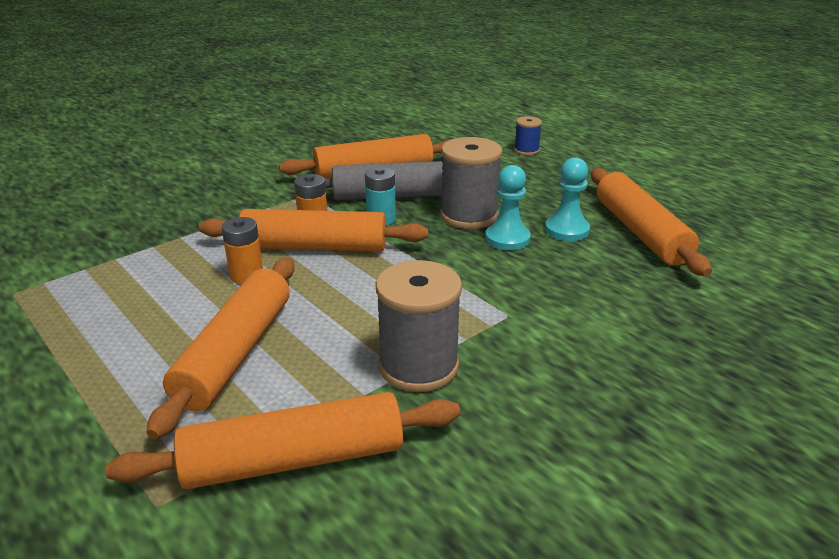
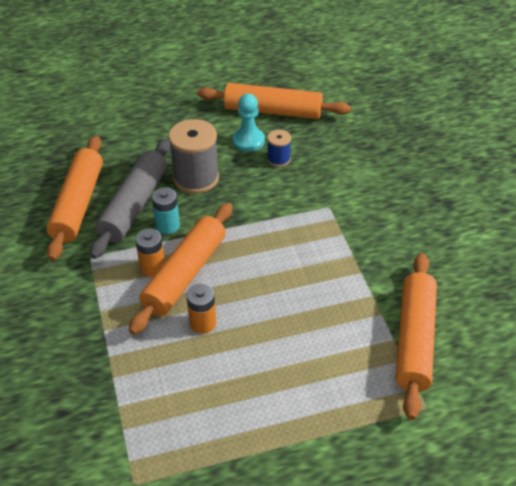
camera: 65 degrees left, 15 degrees up
orange rolling pin [147,258,294,439] -> none
grey spool [376,260,462,392] -> none
turquoise pawn [485,165,531,250] -> none
blue spool [514,116,542,155] -> blue spool moved to [267,130,291,167]

